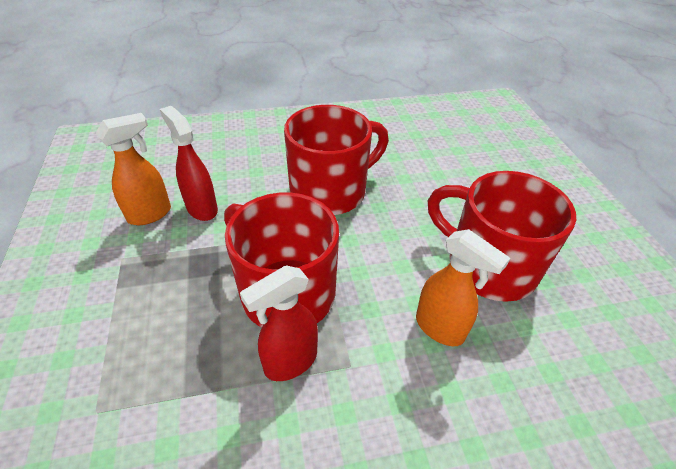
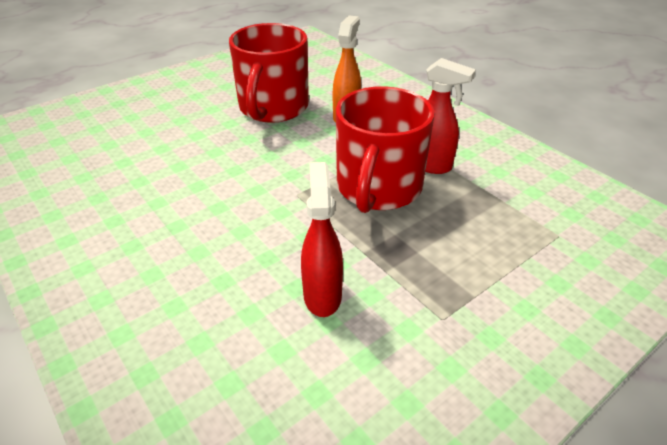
camera: 115 degrees left, 5 degrees down
orange spray bottle [96,113,171,225] -> none
red spray bottle [160,106,218,221] -> red spray bottle turned 150 degrees clockwise [301,162,343,317]
red mug [284,105,389,215] -> none

